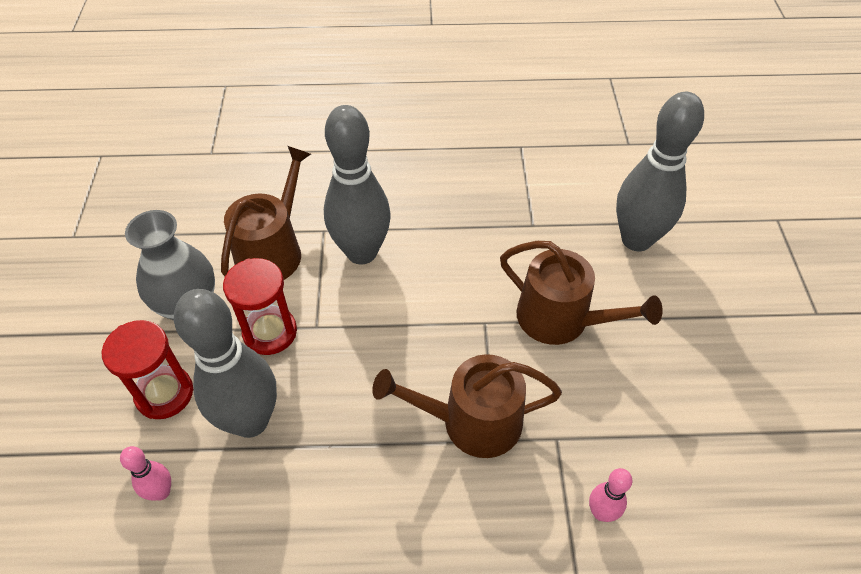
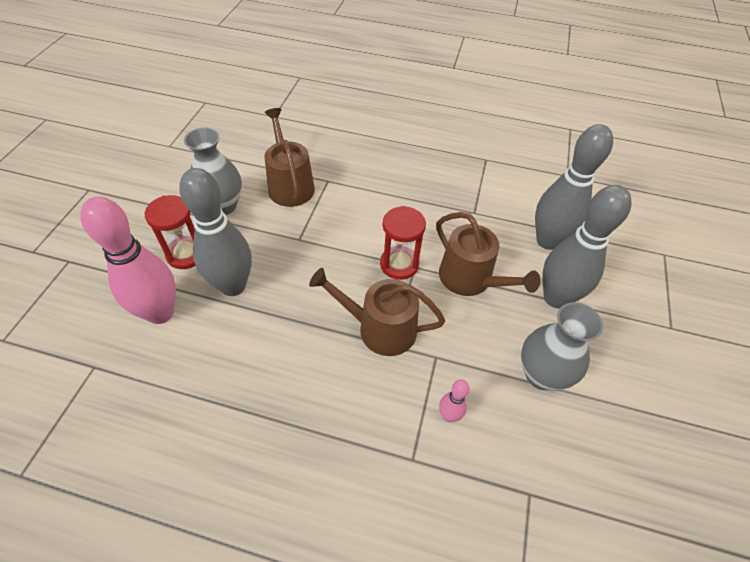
camera: 15 degrees right, 0 degrees up
pink bowling pin [120,446,171,500] -> pink bowling pin [80,197,176,324], size x2.27
brown watering can [221,146,311,280] -> brown watering can turned 60 degrees counterclockwise [264,108,315,207]
red hourglass [223,258,297,355] -> red hourglass moved to [380,206,426,280]
grey bowling pin [324,105,391,264] -> grey bowling pin moved to [542,185,631,308]
none -> grey vase [521,302,603,390]

